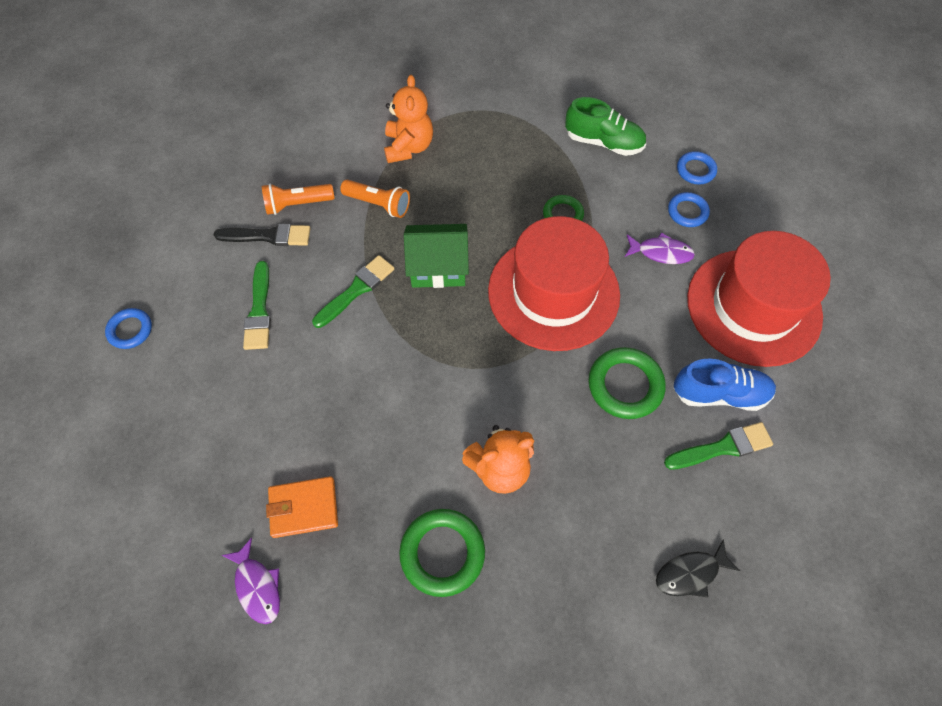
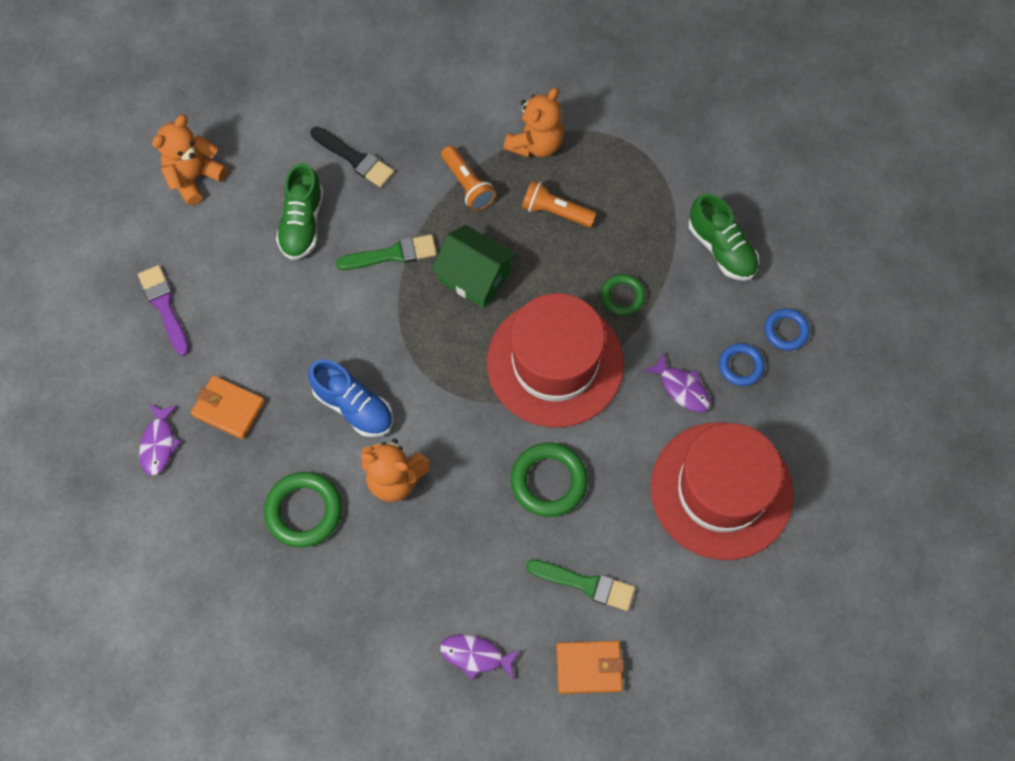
camera: 35 degrees right, 5 degrees up
blue ring [105,308,152,349] -> orange teddy bear [152,115,228,206]
green brush [243,261,271,350] -> green shoe [276,163,323,260]
orange flashlight [262,184,335,215] -> orange flashlight moved to [522,180,597,227]
black fish [656,539,740,597] -> purple fish [440,634,521,680]
blue shoe [674,358,776,411] -> blue shoe moved to [308,359,393,437]
none -> purple brush [138,265,189,356]
none -> orange wallet [556,641,624,694]

